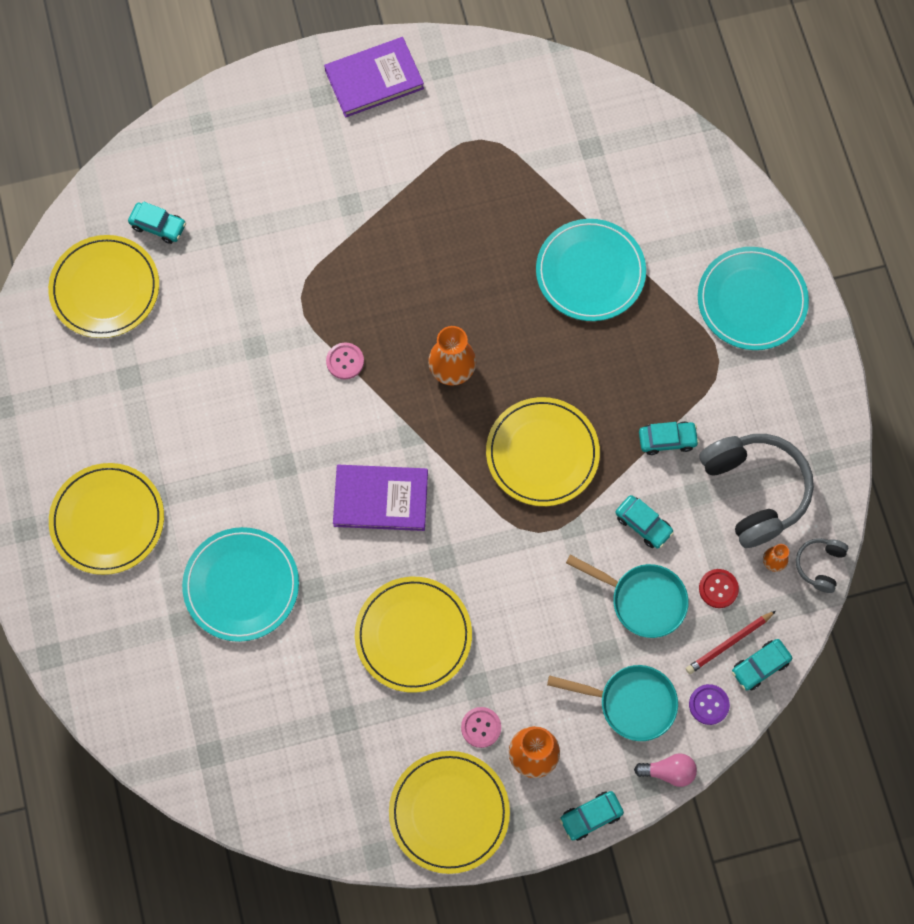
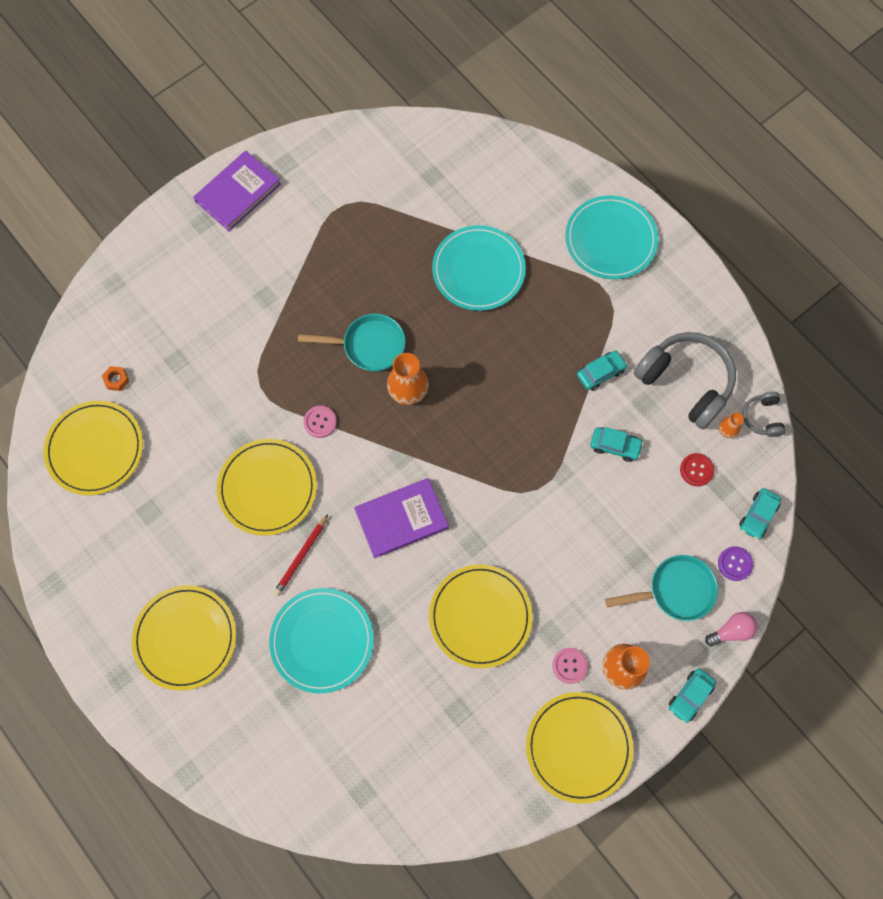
camera: 25 degrees left, 0 degrees up
turquoise car [128,201,186,244] -> orange nut [102,366,129,391]
yellow plate [486,397,600,506] -> yellow plate moved to [217,439,317,536]
turquoise pan [566,555,689,638] -> turquoise pan moved to [298,314,405,372]
red pencil [686,611,776,674] -> red pencil moved to [273,514,328,596]

